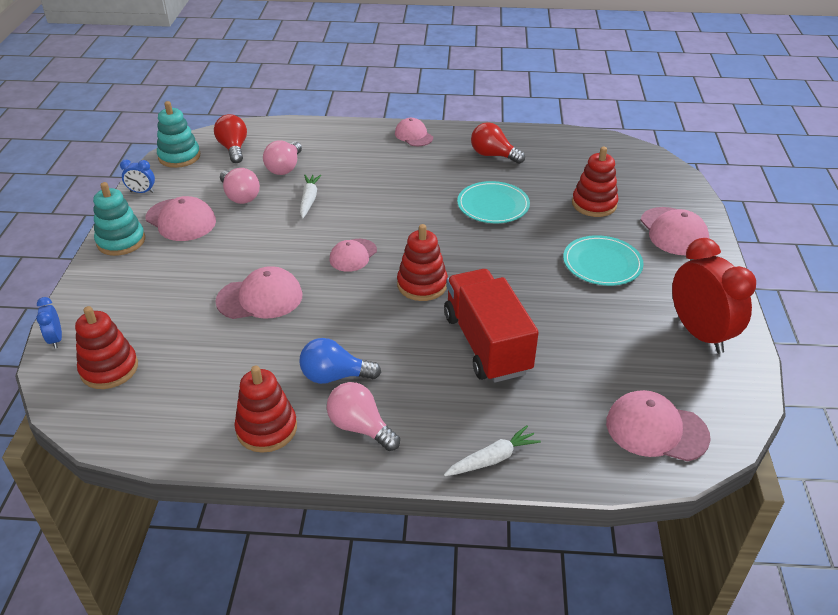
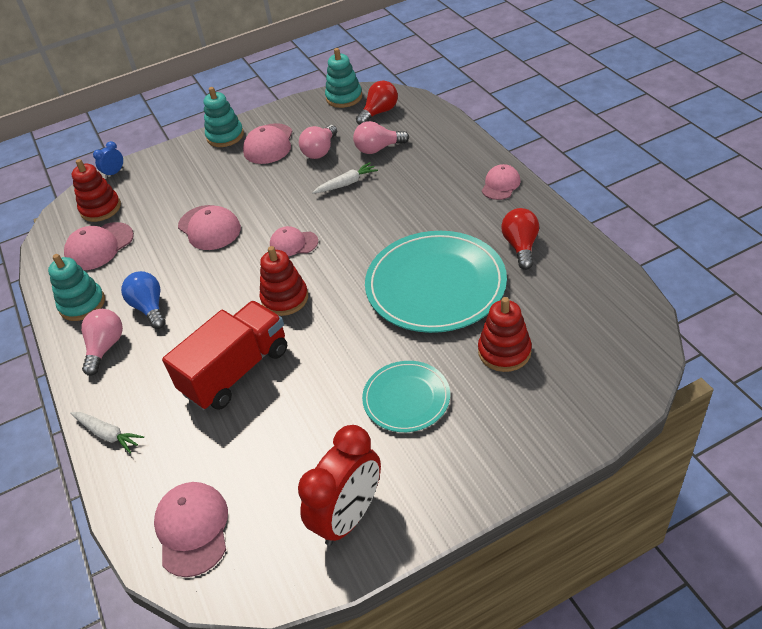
camera: 65 degrees right, 5 degrees up
blue clock [120,160,155,193] -> none
red stacking toy [234,366,297,453] -> turquoise stacking toy [48,254,105,321]
turquoise plate [457,181,530,223] -> turquoise plate [365,231,507,333], size x1.81
pink cap [640,207,709,255] -> pink cap moved to [64,222,134,270]

